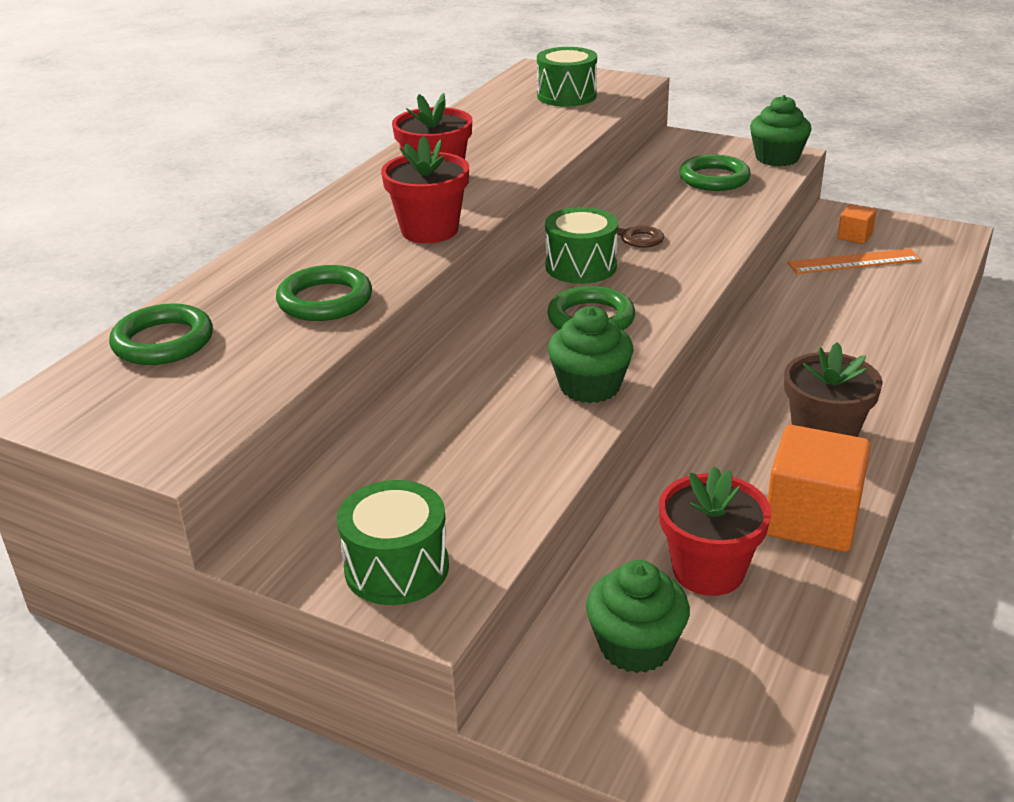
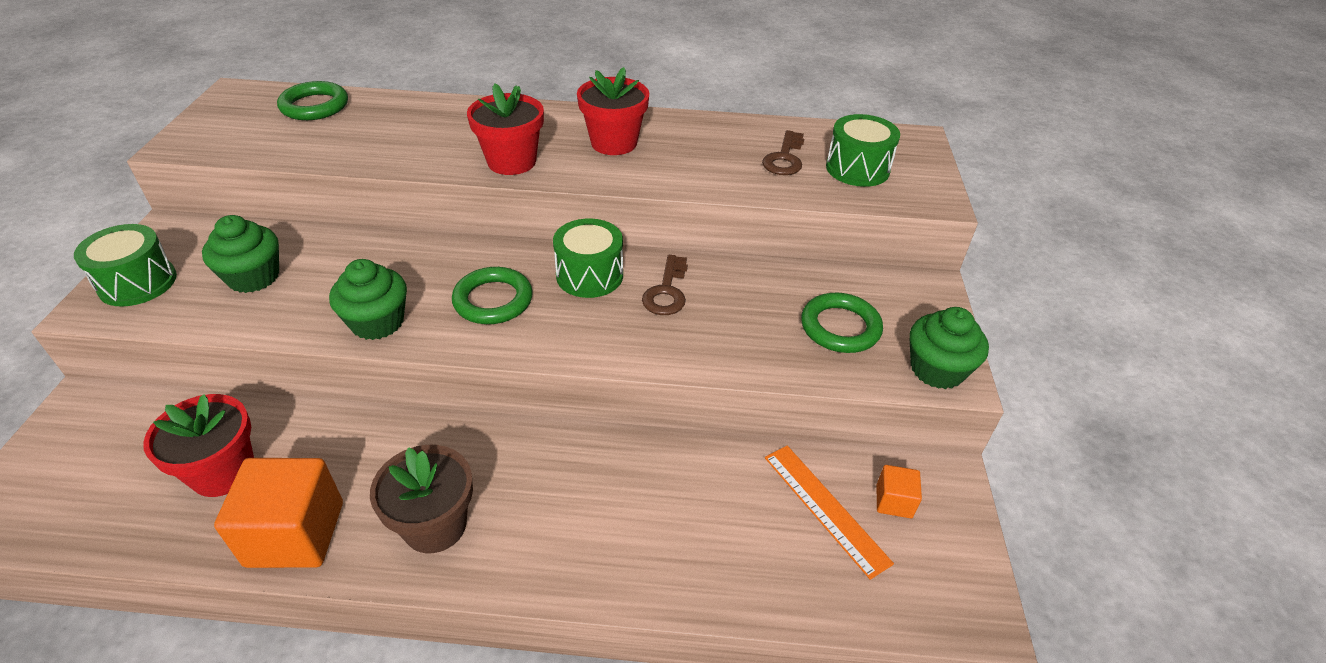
camera: 65 degrees right, 10 degrees up
green ring [276,265,372,321] -> none
green cupcake [586,560,690,673] -> green cupcake moved to [202,215,279,293]
none -> brown key [762,130,804,175]

